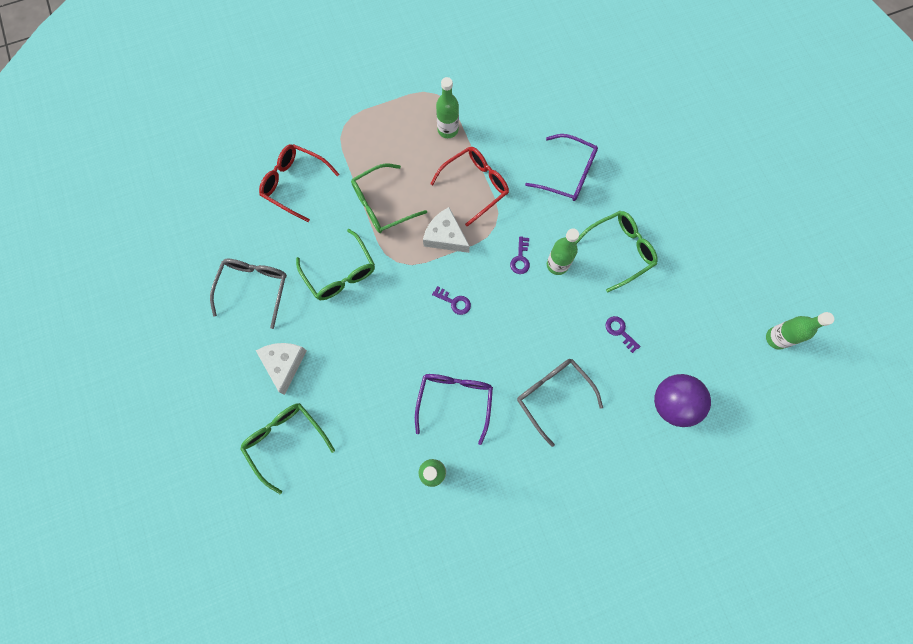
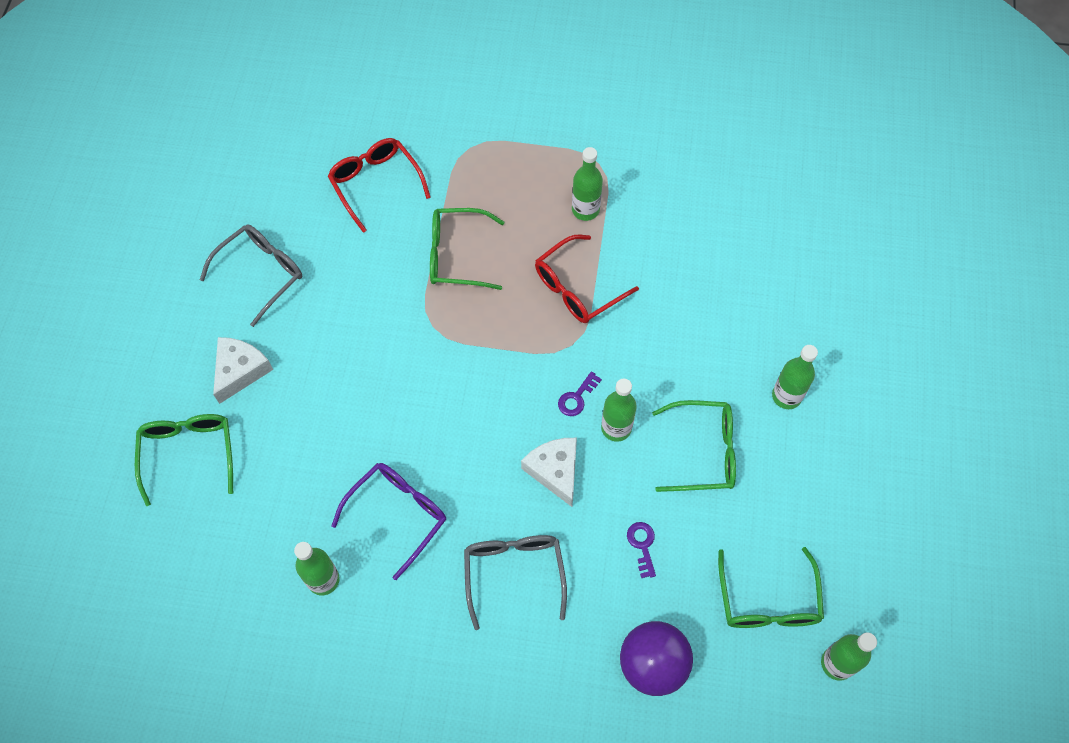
camera: 30 degrees right, 10 degrees down
green glasses [296,229,375,300] -> green glasses moved to [718,547,824,628]
white cheese [423,207,470,253] -> white cheese moved to [521,438,577,507]
red glasses [430,147,509,227] -> red glasses turned 150 degrees clockwise [535,235,639,323]
purple key [432,286,471,315] -> none
purple glasses [525,134,598,201] -> none
none -> green bottle [772,345,818,409]

